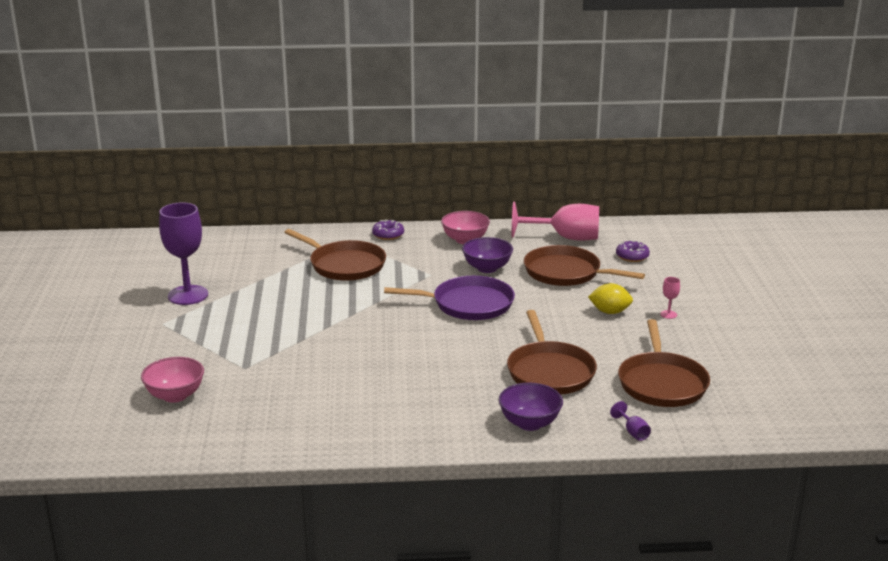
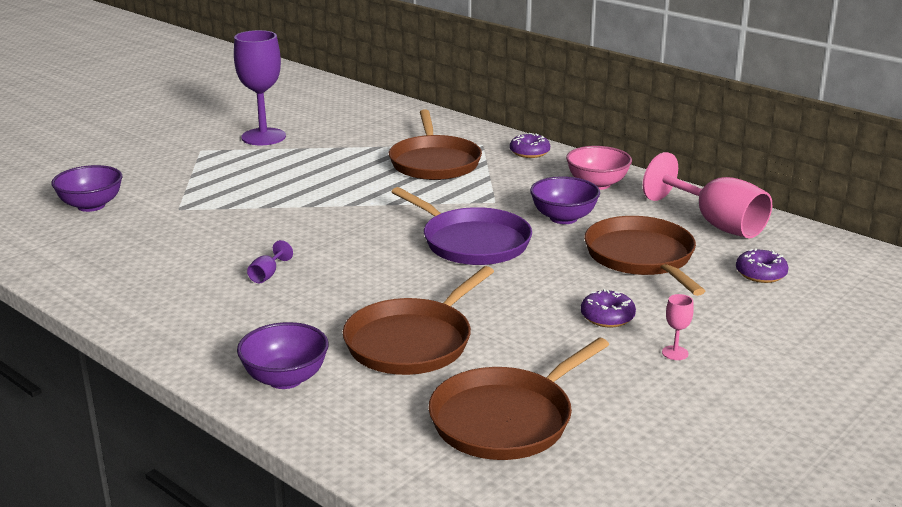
camera: 45 degrees right, 0 degrees up
pink bowl [141,357,204,403] -> purple bowl [51,165,122,212]
yellow lemon [588,283,633,314] -> purple donut [581,289,636,327]
purple goblet [610,401,651,441] -> purple goblet moved to [247,240,293,283]

